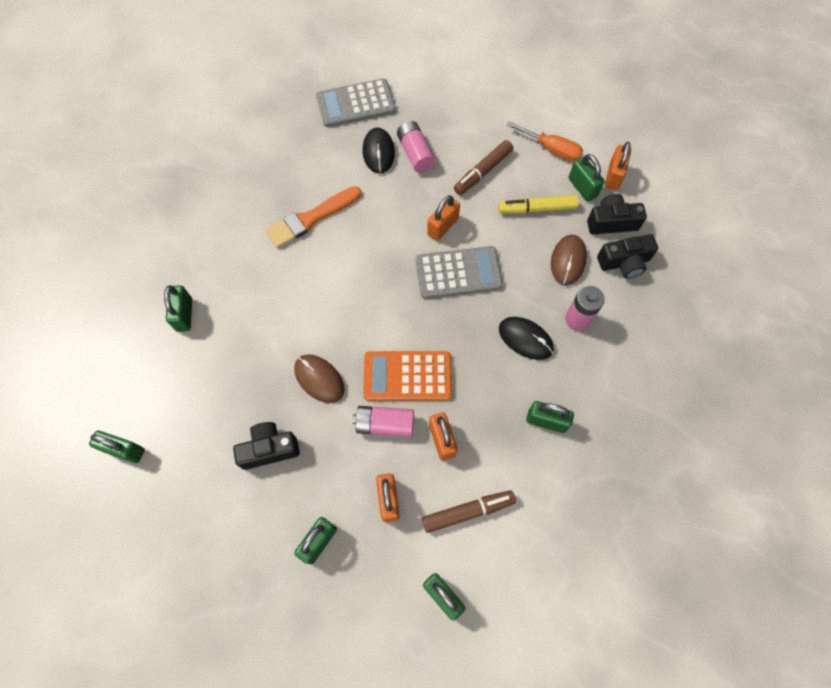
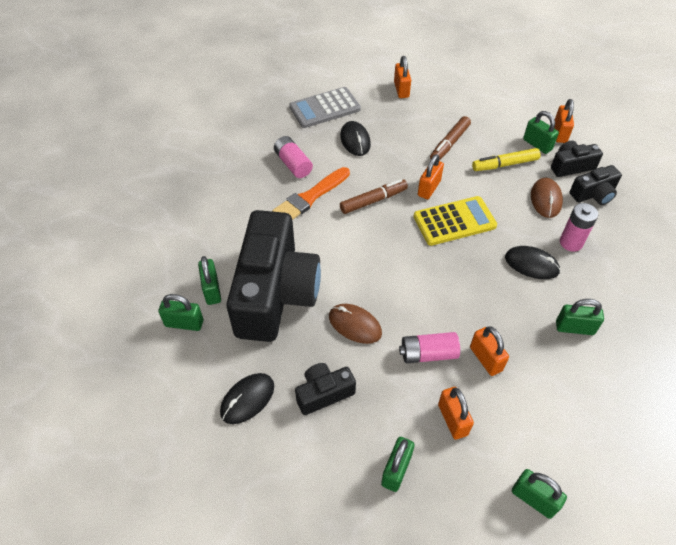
camera: 10 degrees left, 15 degrees down
green padlock [89,431,145,463] -> green padlock moved to [158,294,203,331]
orange calculator [363,351,452,401] -> none
pink battery [397,121,435,173] -> pink battery moved to [274,136,313,178]
grey calculator [416,246,503,299] -> yellow calculator [413,196,497,246]
brown marker [422,490,516,533] -> brown marker moved to [340,179,408,214]
orange screwdriver [507,121,583,162] -> none
none -> black mouse [220,373,274,424]
none -> black camera [226,210,321,342]
none -> orange padlock [394,56,411,98]

